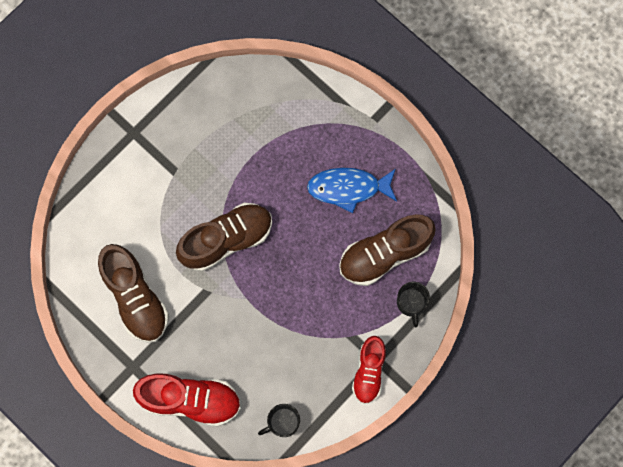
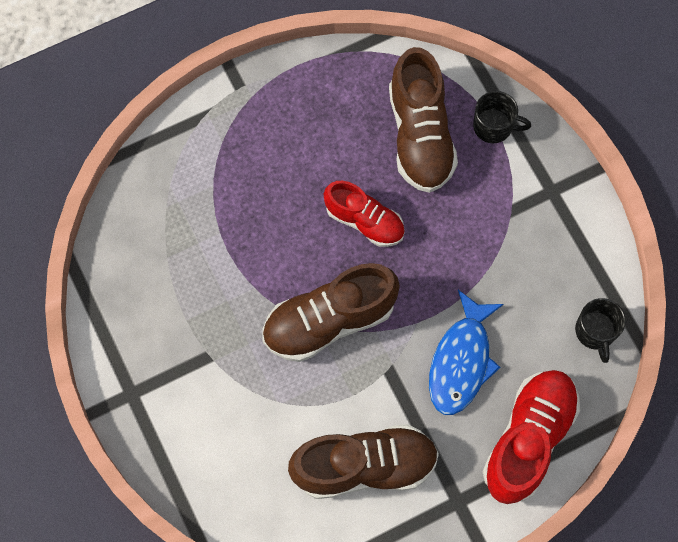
camera: 70 degrees left, 5 degrees down
brown shoe [176,202,272,272] -> brown shoe turned 105 degrees counterclockwise [263,263,400,362]
blue fish [307,168,397,213] -> blue fish moved to [429,290,504,415]
red shoe [352,336,386,404] -> red shoe moved to [324,181,405,247]

